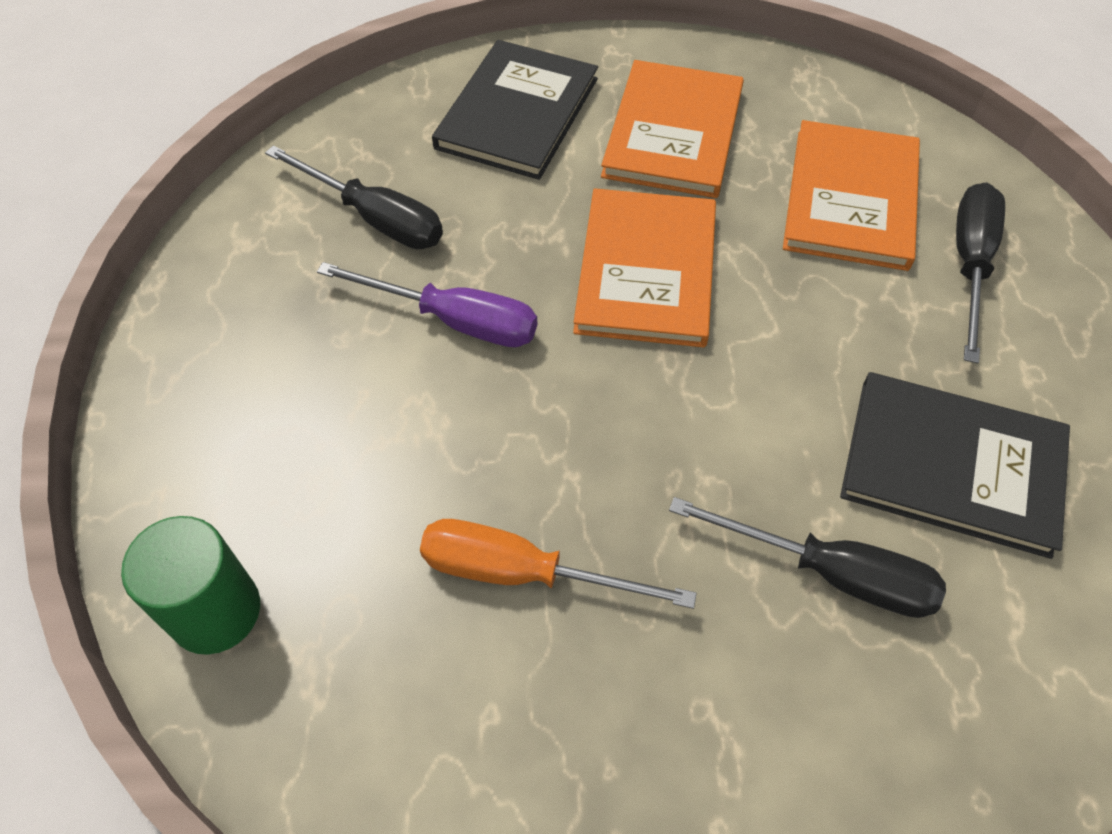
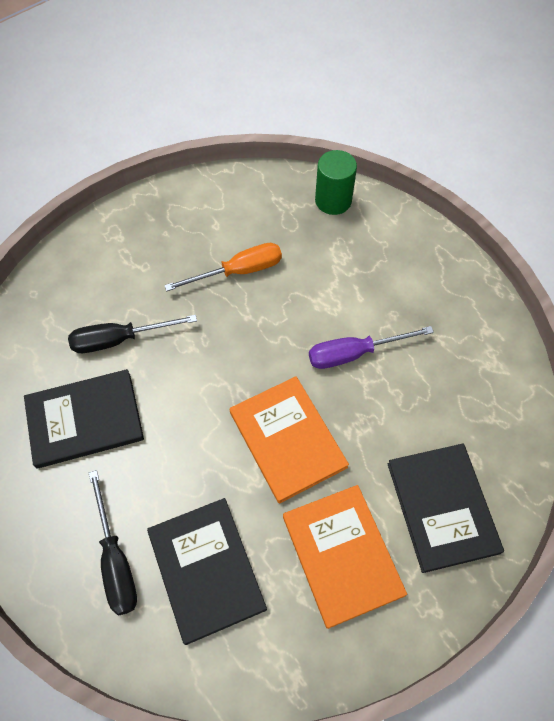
camera: 145 degrees right, 5 degrees up
black screwdriver [265,145,443,249] -> none
orange book [783,120,920,271] -> black book [147,498,267,645]

